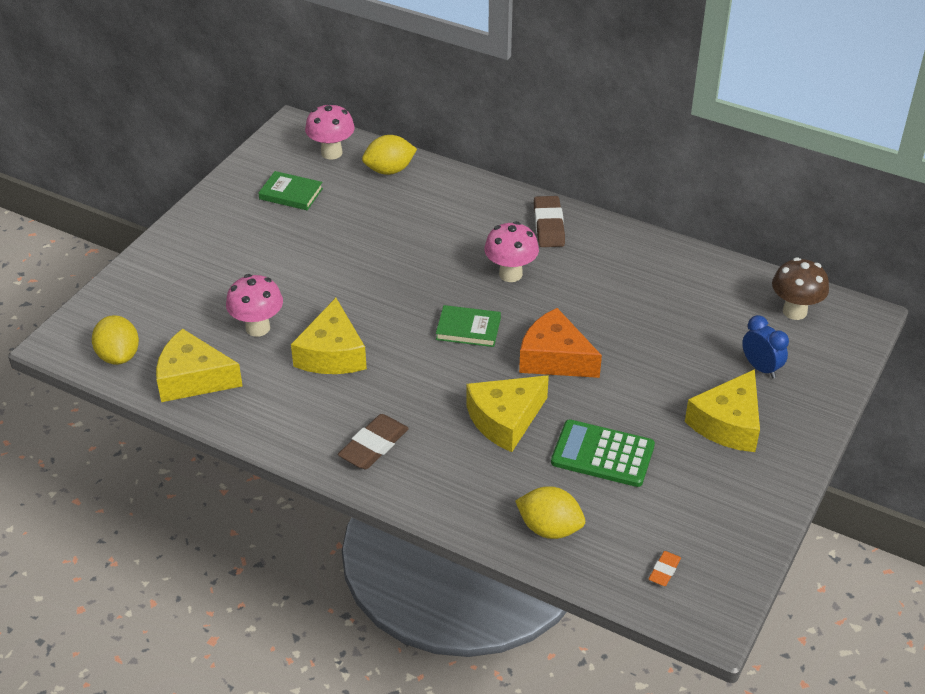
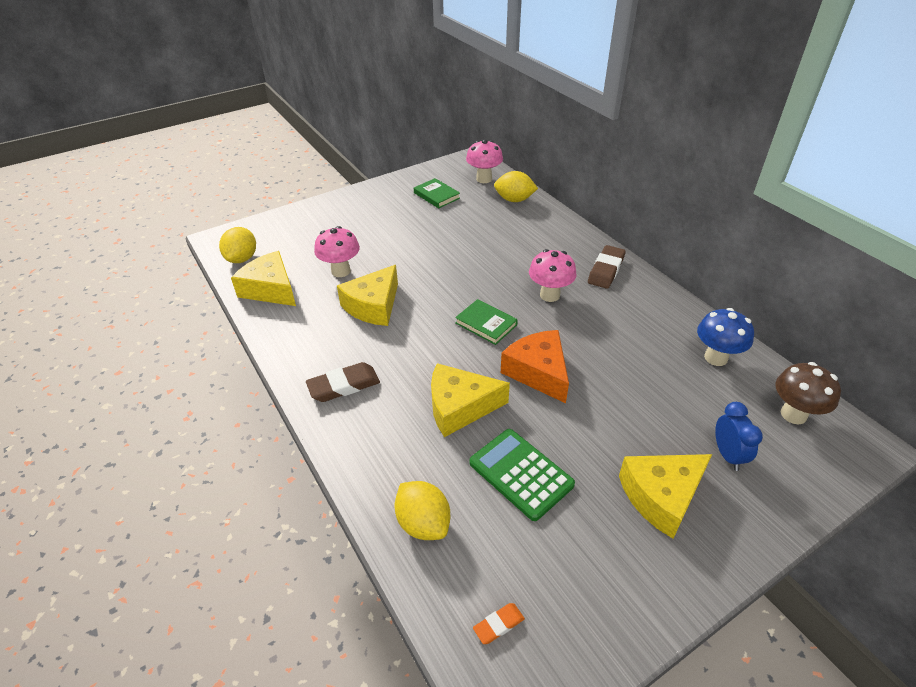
camera: 30 degrees right, 0 degrees up
none -> blue mushroom [697,308,754,366]

